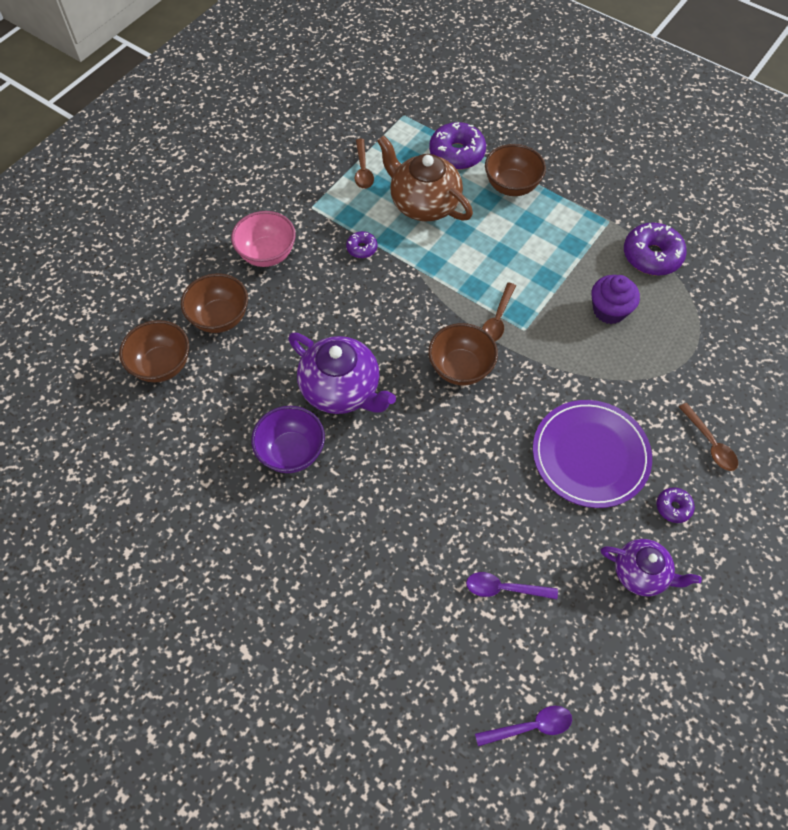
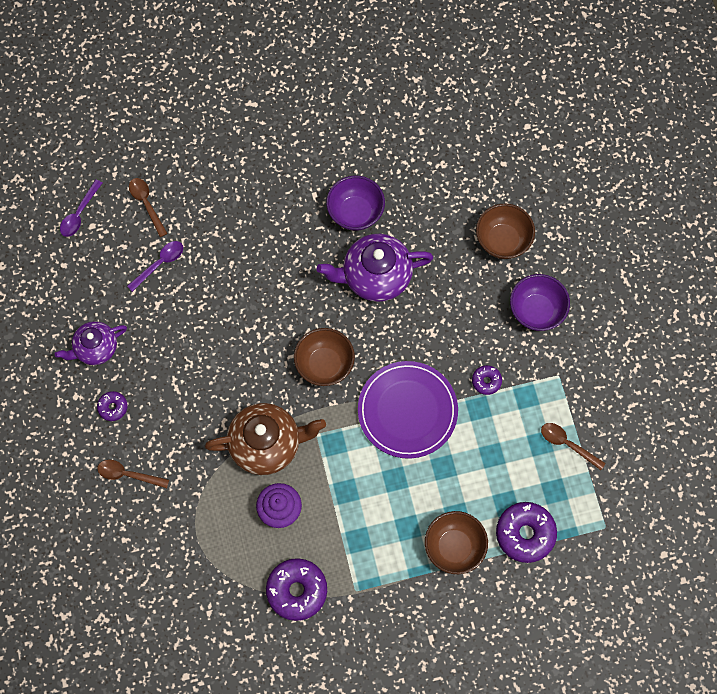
camera: 130 degrees right, 10 degrees up
brown bowl [119,320,189,383] -> none
pink bowl [231,211,296,267] -> purple bowl [510,274,570,331]
brown teapot [377,135,473,221] -> brown teapot moved to [205,403,326,475]
brown spoon [482,283,516,341] -> brown spoon moved to [129,178,168,237]
purple plate [533,400,652,508] -> purple plate moved to [358,361,458,459]

